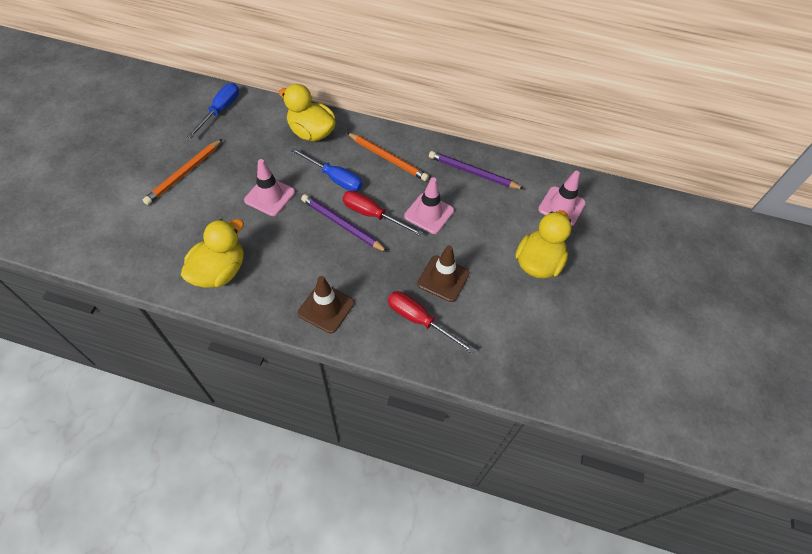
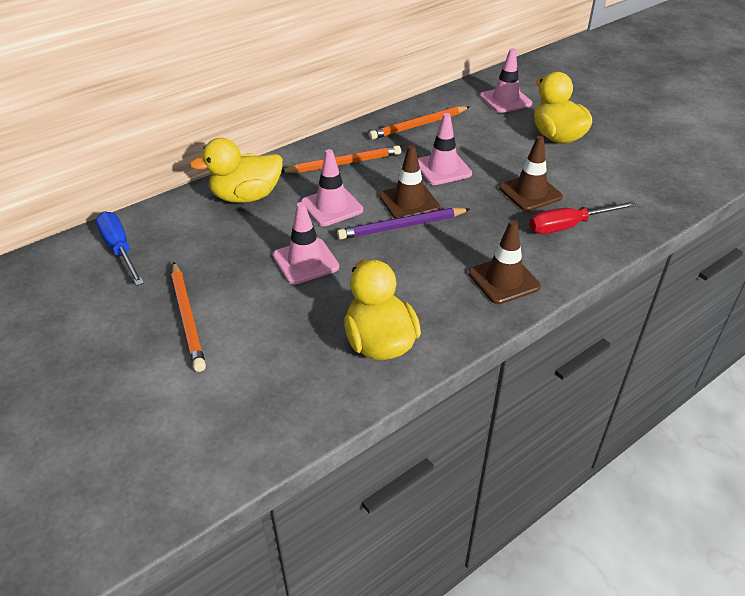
camera: 50 degrees left, 15 degrees down
blue screwdriver [291,148,363,191] -> pink traffic cone [301,149,363,226]
red screwdriver [343,191,423,236] -> brown traffic cone [380,145,440,219]
purple pencil [429,151,524,189] -> orange pencil [369,106,470,140]

